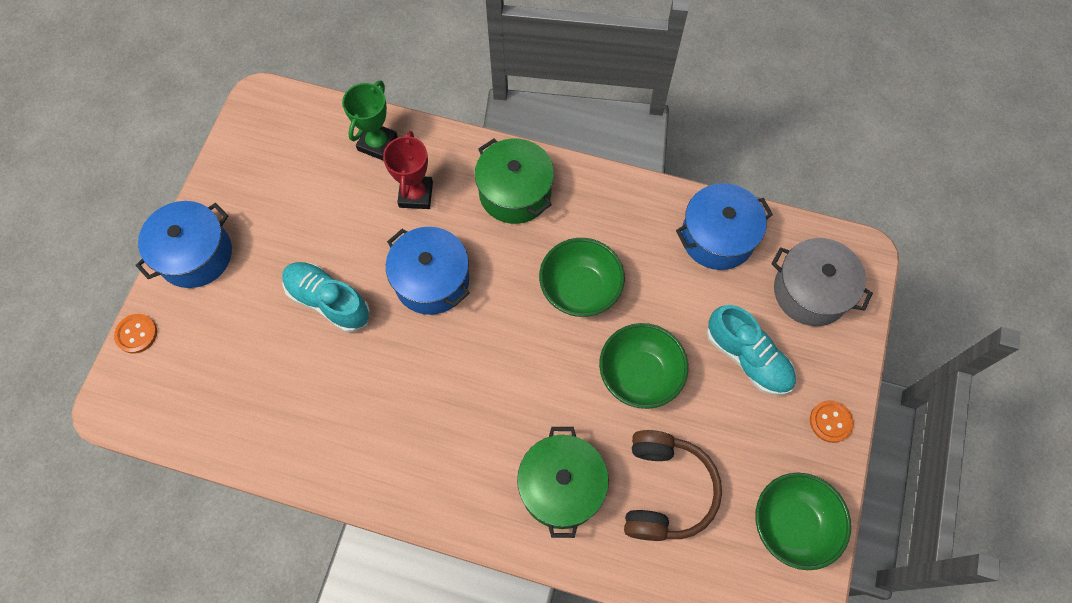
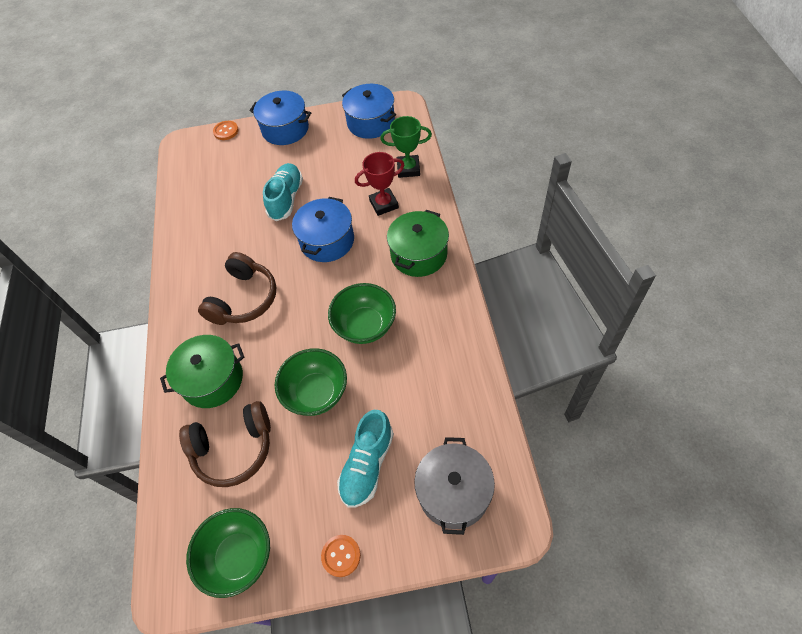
camera: 70 degrees right, 10 degrees down
blue pot [676,183,773,270] -> blue pot moved to [342,84,396,139]
none -> brown headphones [198,252,276,325]

